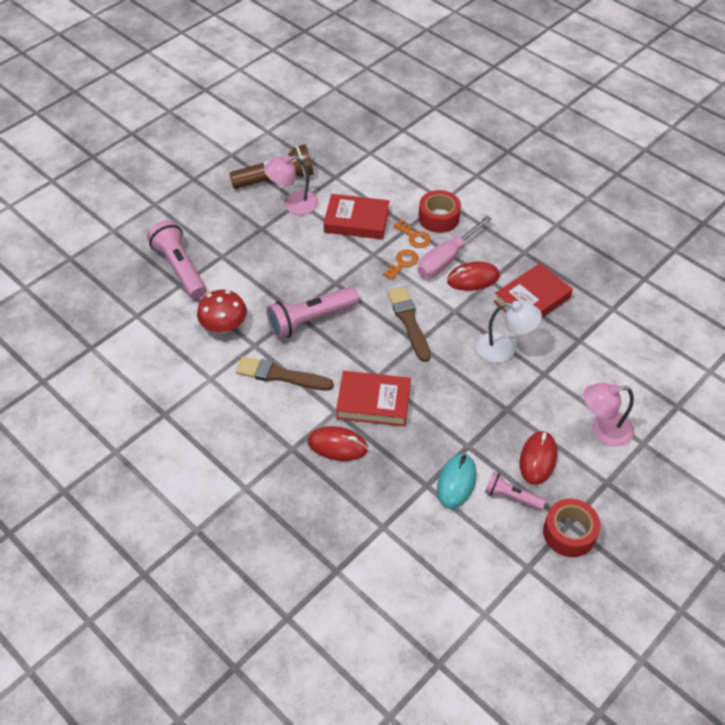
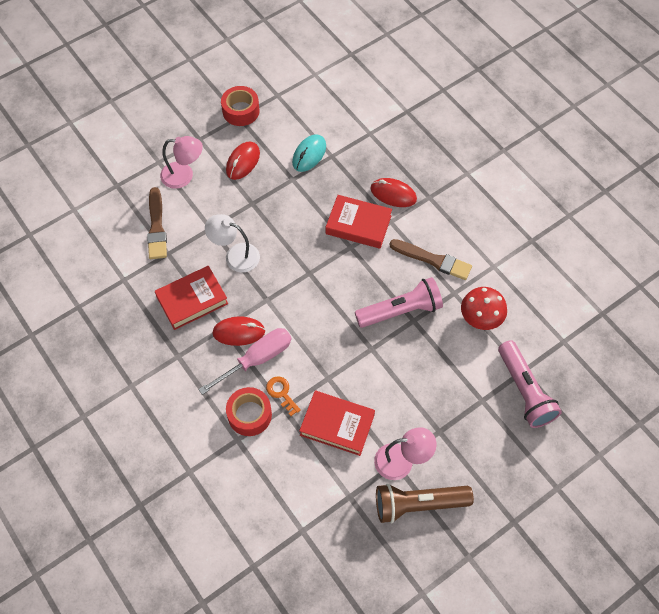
camera: 170 degrees left, 10 degrees up
orange key [383,250,419,280] -> none
brown brush [387,287,431,362] -> brown brush moved to [147,187,167,259]
pink flashlight [485,472,546,510] -> none

